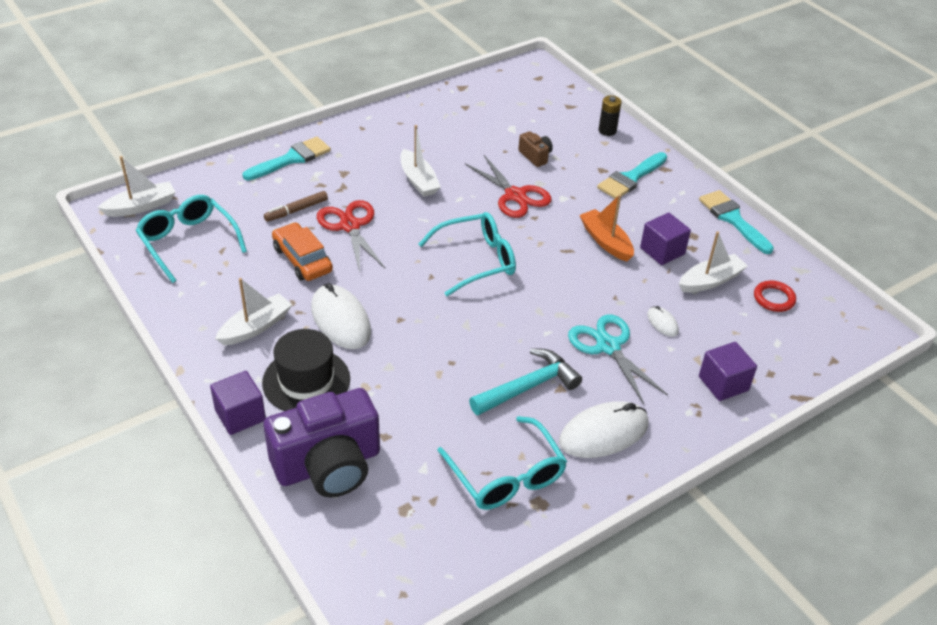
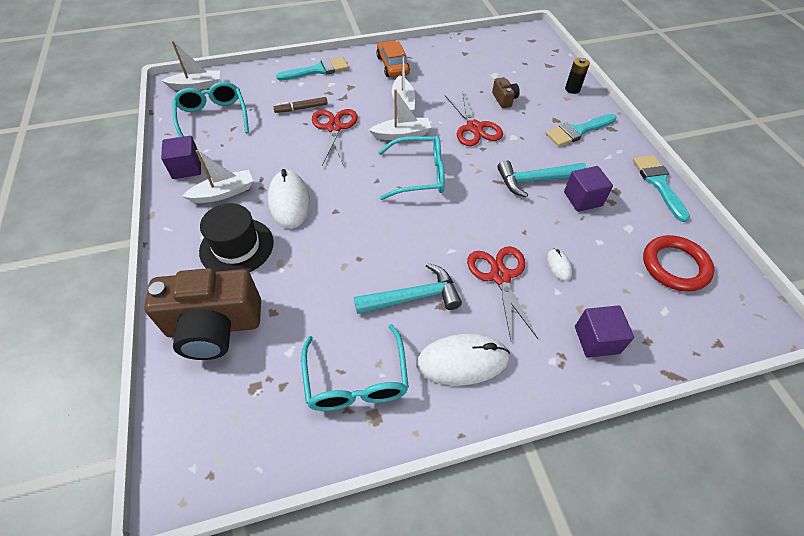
camera: 20 degrees right, 10 degrees up
purple cube [210,371,266,435] -> purple cube moved to [161,136,201,179]
purple camera [264,388,380,498] -> brown camera [144,268,261,360]
orange car [272,222,333,281] -> orange car moved to [376,40,410,77]
turquoise scissors [568,314,668,404] -> red scissors [467,246,538,340]
orange boat [580,194,634,262] -> turquoise hammer [497,160,587,198]
white boat [679,231,748,292] -> white boat moved to [369,89,431,140]
red ring [754,281,796,312] -> red ring [643,235,714,292], size x1.67

